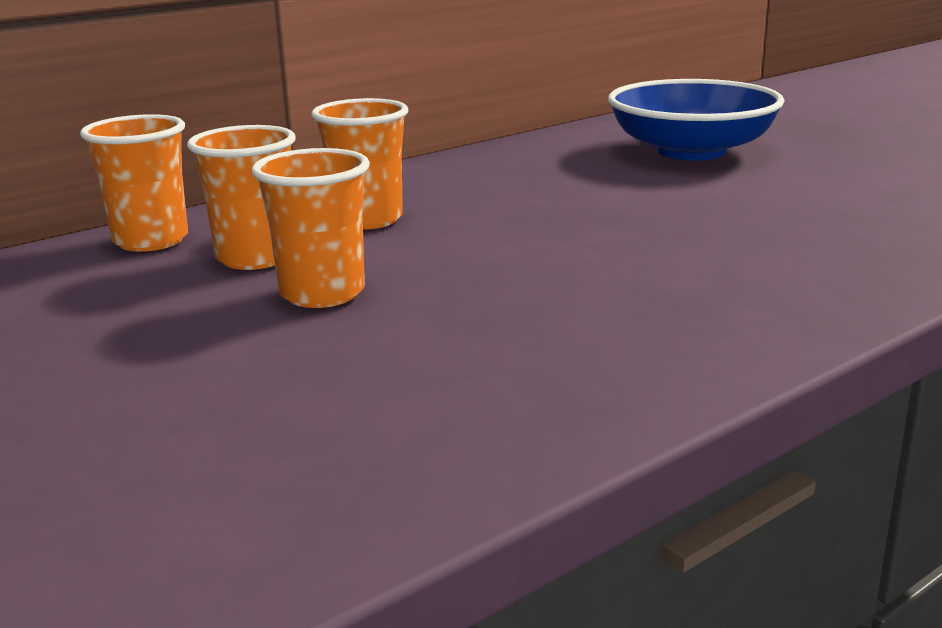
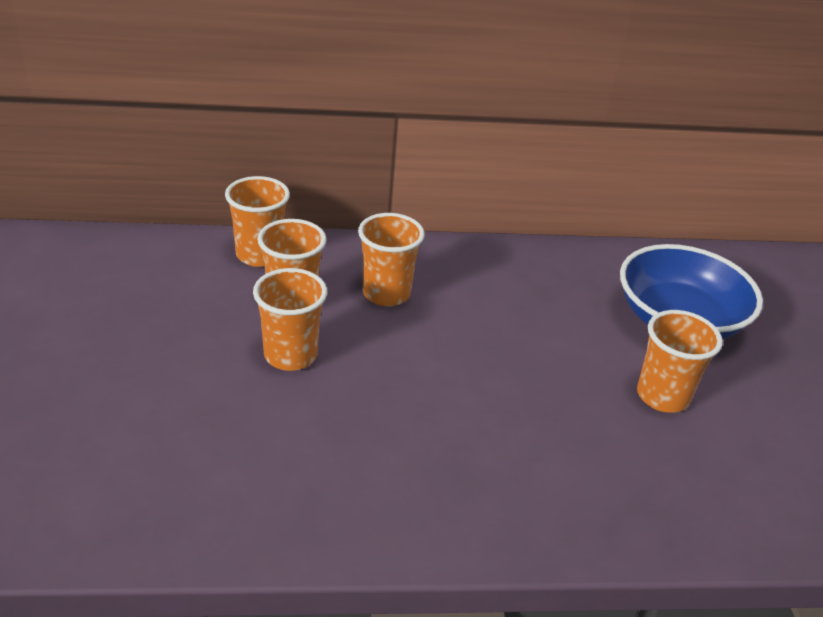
camera: 30 degrees right, 15 degrees up
none -> orange cup [637,310,723,412]

